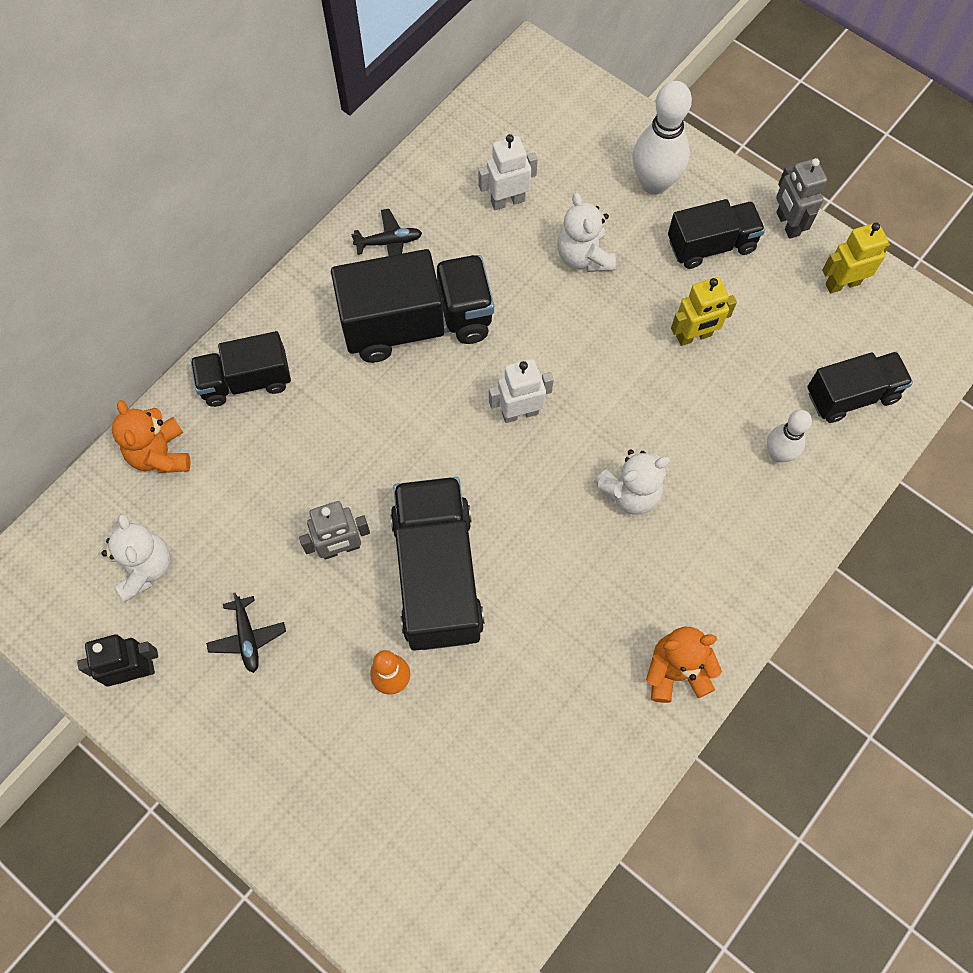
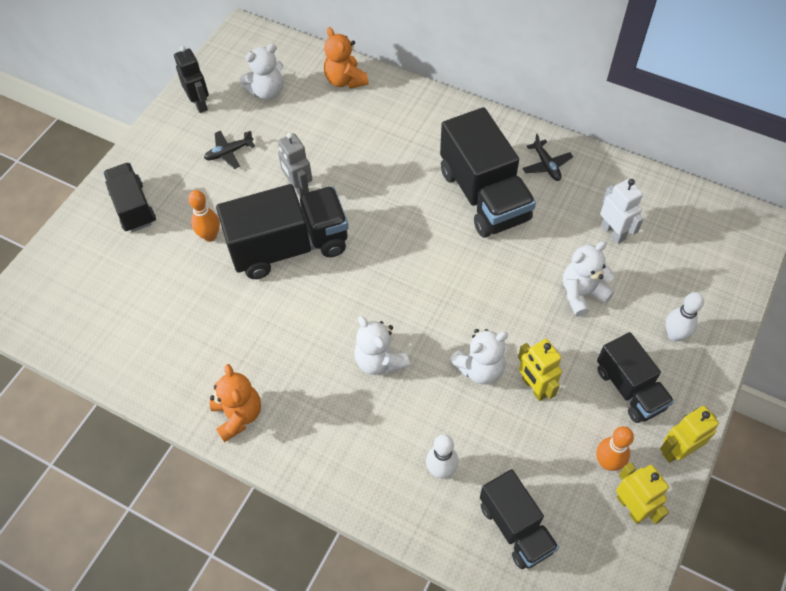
camera: 80 degrees right, 10 degrees down
orange teddy bear [112,400,190,473] -> orange teddy bear turned 90 degrees counterclockwise [324,27,368,89]
black truck [190,331,291,407] -> black truck moved to [103,163,156,232]
white robot [489,359,554,423] -> none
white bowling pin [633,81,692,195] -> white bowling pin [666,292,704,341], size x0.61
grey robot [776,158,827,239] -> yellow robot [660,406,719,463]
none -> white teddy bear [450,329,508,384]
none -> orange bowling pin [596,426,634,471]

